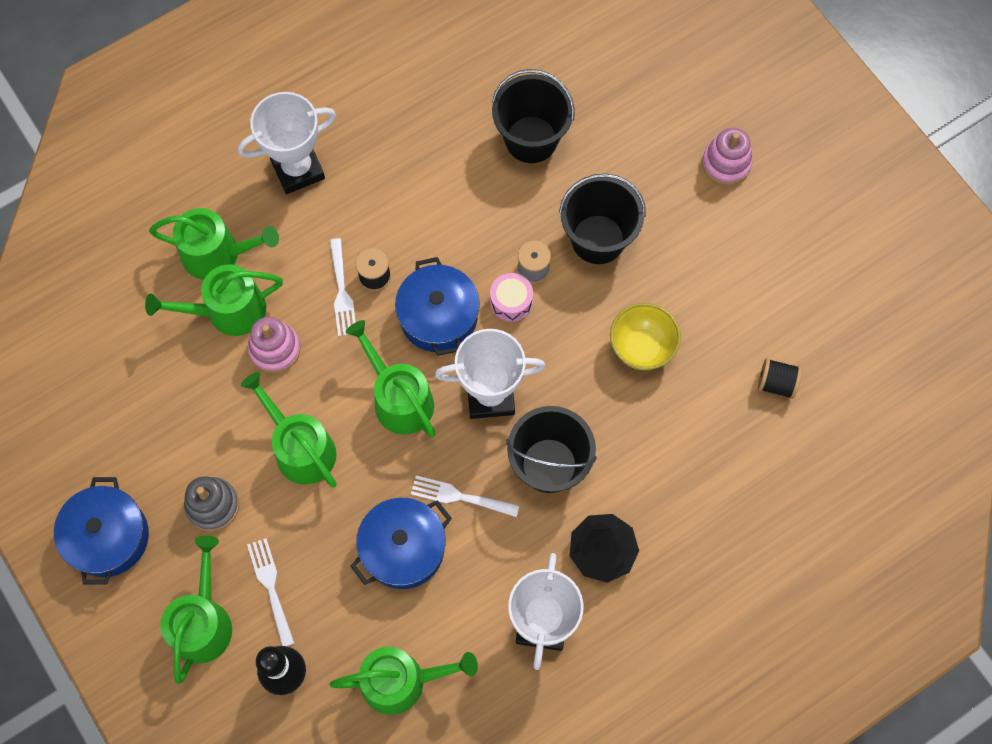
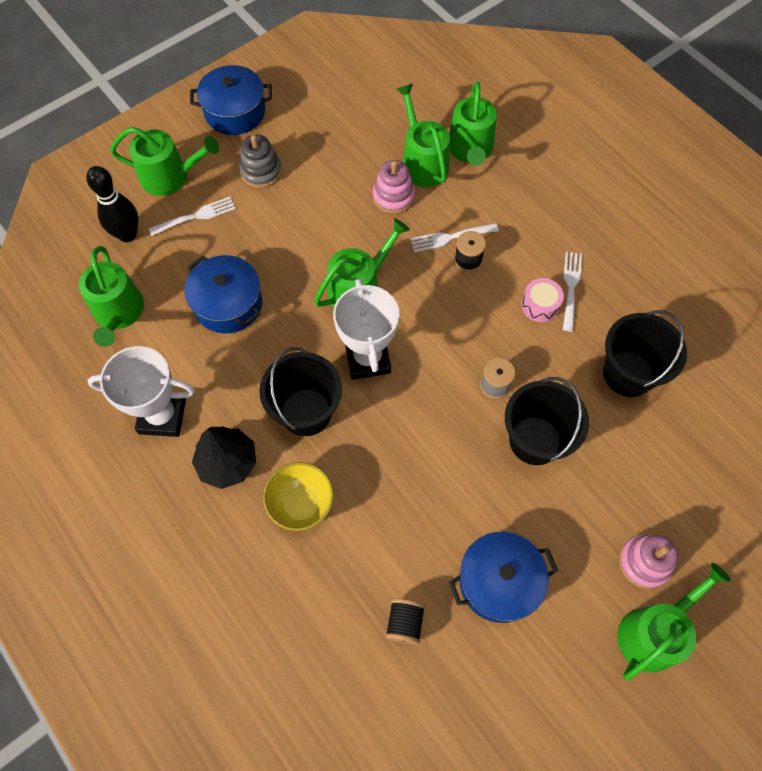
camera: 85 degrees right, 5 degrees down
white trophy [238,92,336,194] -> none
green watering can [241,372,337,488] -> green watering can moved to [617,563,731,680]
blue pot [395,257,480,356] -> blue pot moved to [449,532,558,623]
white fork [411,476,520,517] -> white fork moved to [563,252,582,332]
pink drum [490,273,533,322] -> pink drum moved to [521,278,564,322]
yellow bowl [610,303,681,370] -> yellow bowl moved to [263,462,334,531]

